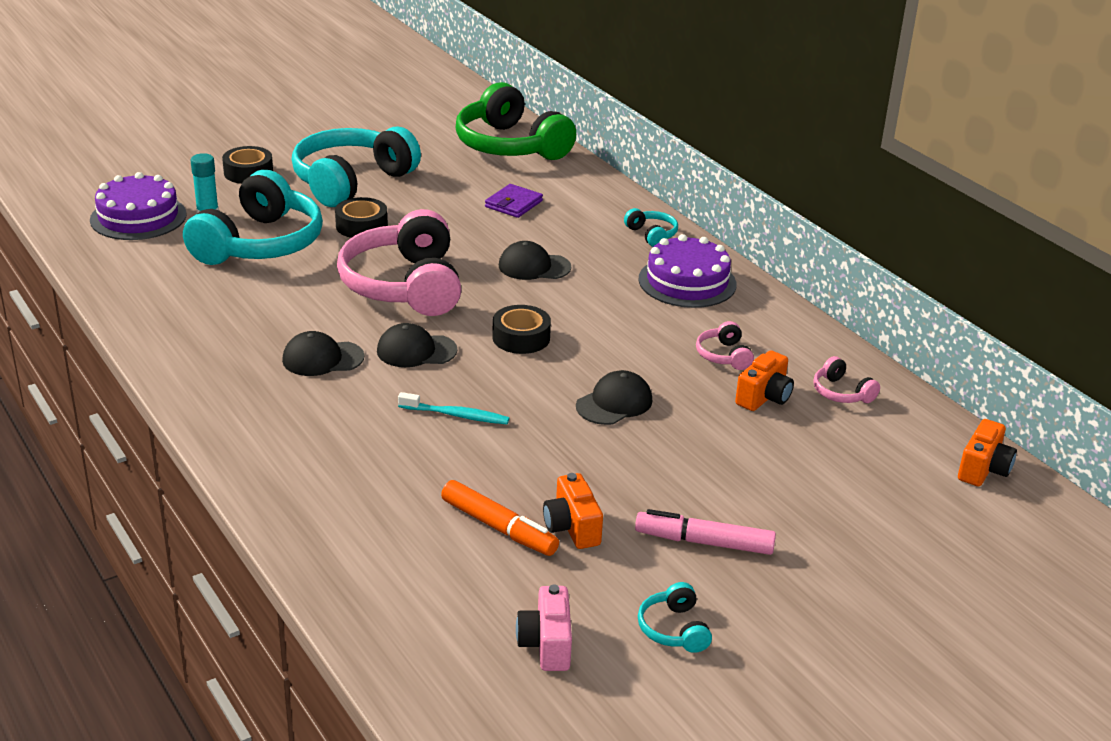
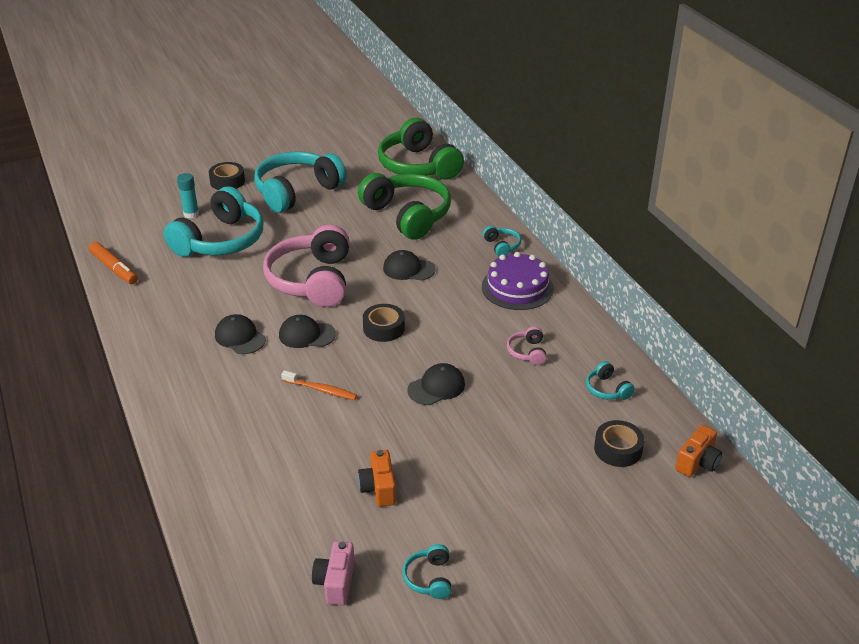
camera: 10 degrees right, 5 degrees up
purple cake [90,172,187,240] -> none
black cap [282,331,364,376] -> black cap turned 45 degrees clockwise [215,314,266,354]
black tape [335,197,388,238] -> black tape moved to [594,420,645,467]
turquoise toothbrush [398,392,509,424] -> orange toothbrush [281,370,357,400]
orange marker [441,480,559,556] -> orange marker moved to [89,242,138,284]
purple wallet [485,184,543,218] -> green headphones [358,173,451,240]
pink marker [635,509,776,555] -> none
orange camera [735,350,794,411] -> none
pink headphones [813,356,880,403] -> turquoise headphones [586,361,635,400]

